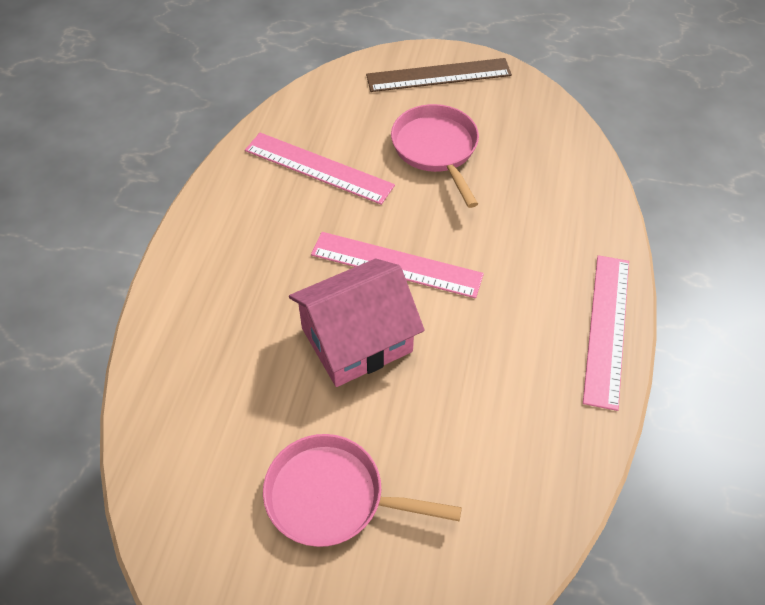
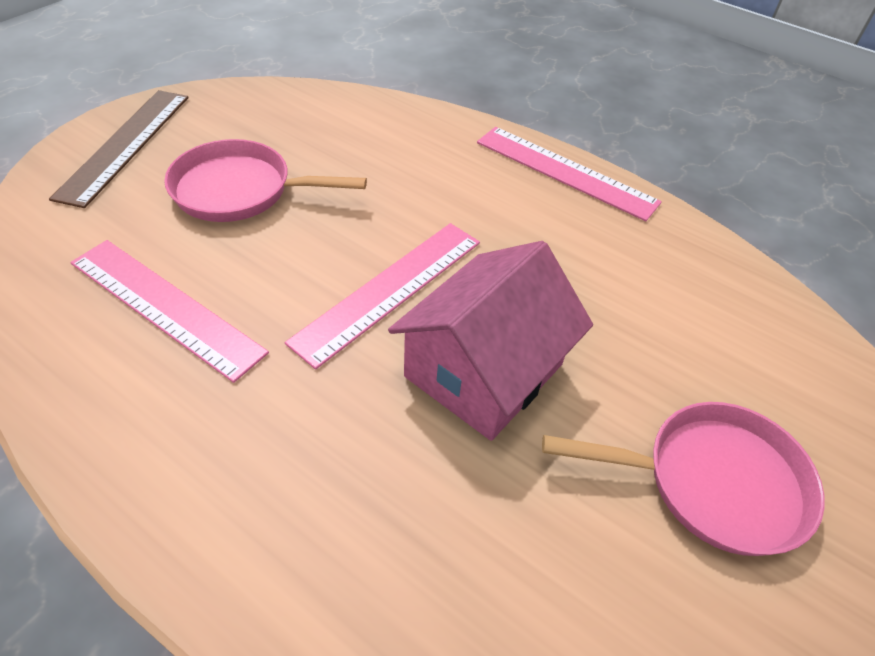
camera: 70 degrees left, 5 degrees down
pink ruler [245,133,395,205] -> pink ruler turned 75 degrees clockwise [70,240,269,383]
pink pan [263,434,462,547] -> pink pan turned 120 degrees counterclockwise [542,402,825,556]
pink house [289,258,425,387] -> pink house turned 45 degrees clockwise [388,241,593,441]

